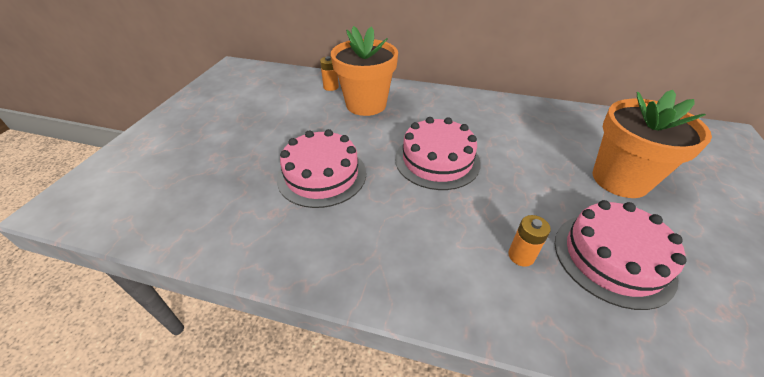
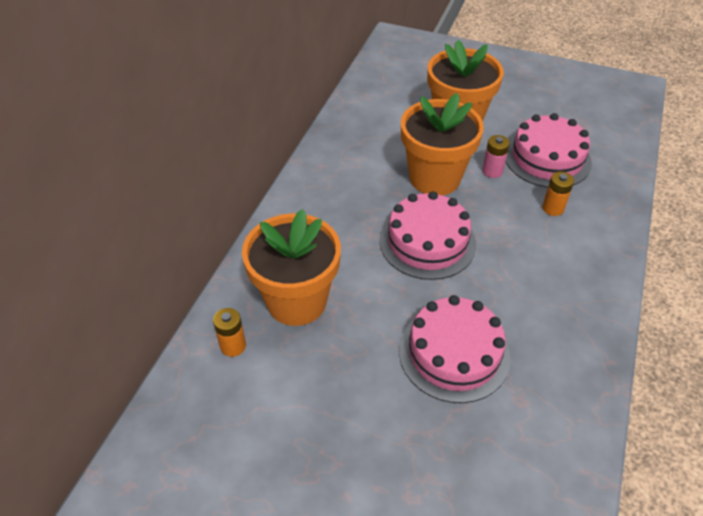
camera: 85 degrees left, 5 degrees up
none -> orange flower pot [401,93,484,195]
none -> pink battery [482,135,510,178]

